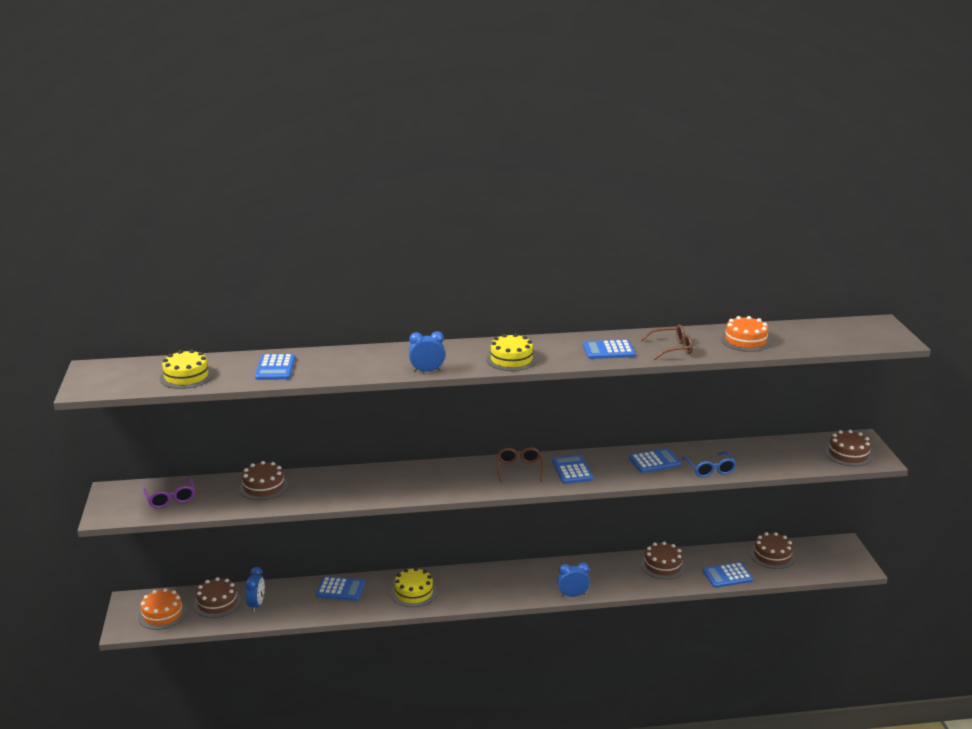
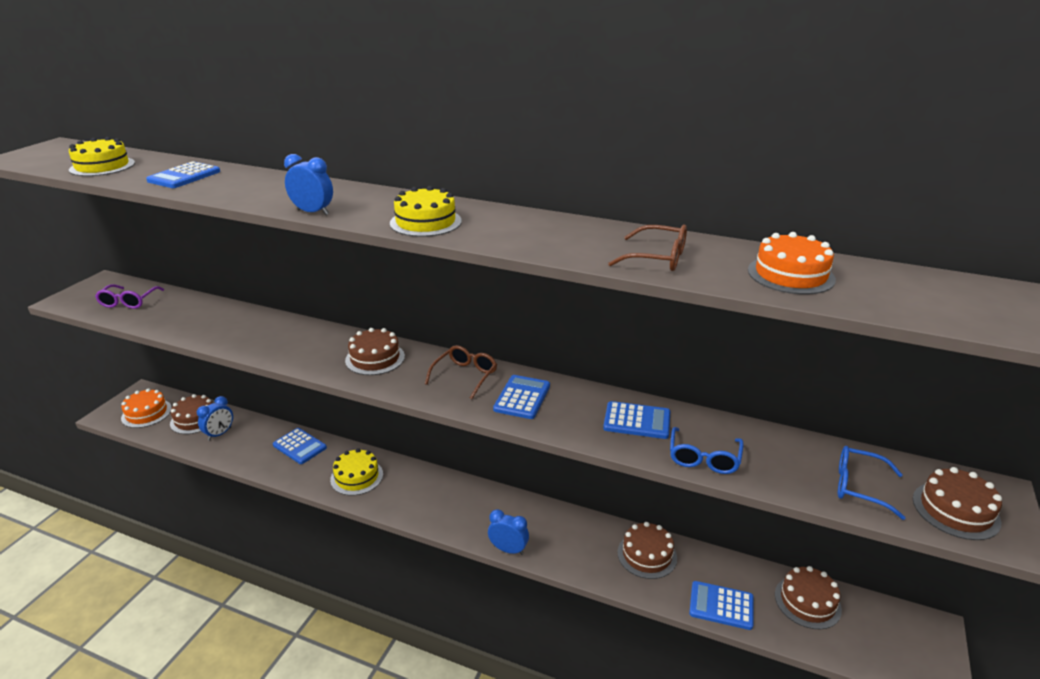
camera: 30 degrees right, 5 degrees up
brown cake [239,461,288,500] -> brown cake moved to [345,328,405,375]
blue calculator [583,340,635,359] -> none
none -> blue glasses [838,446,905,520]

